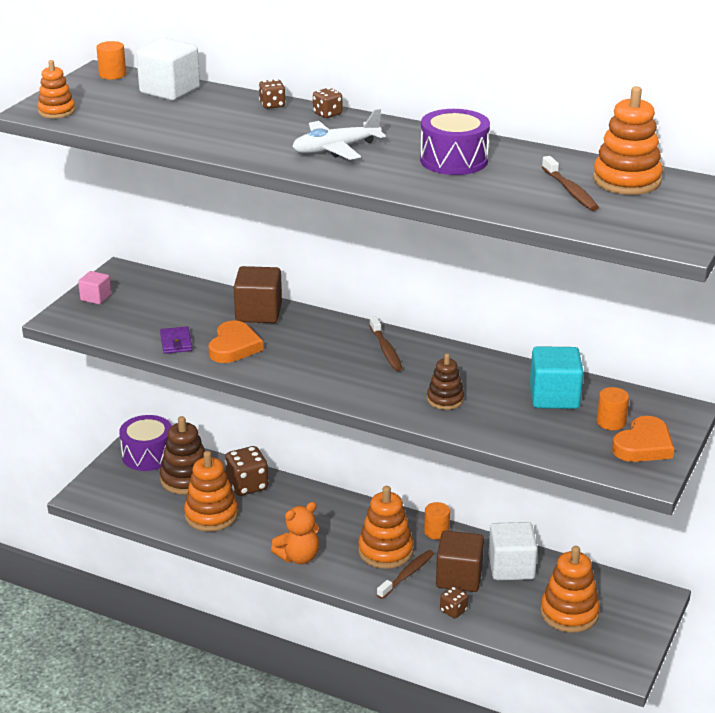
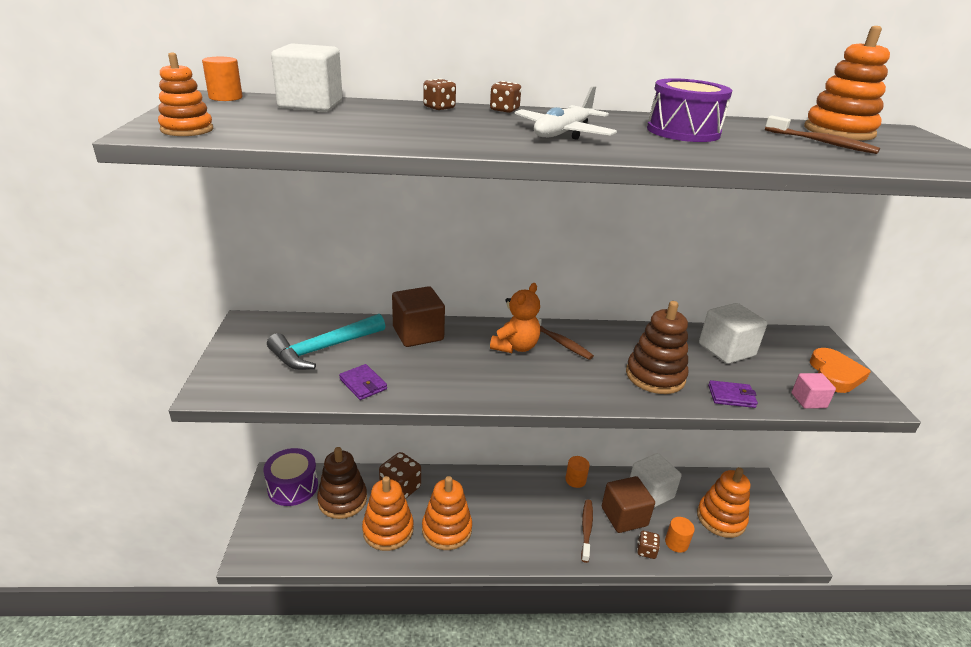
camera: 30 degrees left, 0 degrees up
pink cube [78,271,111,304] -> pink cube moved to [792,373,836,409]
orange heart [208,321,263,363] -> none
orange teddy bear [271,502,319,564] -> orange teddy bear moved to [490,283,540,353]
orange stacking toy [358,486,414,569] -> orange stacking toy moved to [422,476,472,550]
brown stacking toy [427,353,464,410] -> brown stacking toy [626,301,688,394], size x1.67
turquoise cube [530,346,583,409] -> white cube [699,303,767,364]
orange cylinder [597,387,629,430] -> orange cylinder moved to [665,517,695,553]
none -> turquoise hammer [267,314,385,370]
none -> purple wallet [708,380,758,408]

